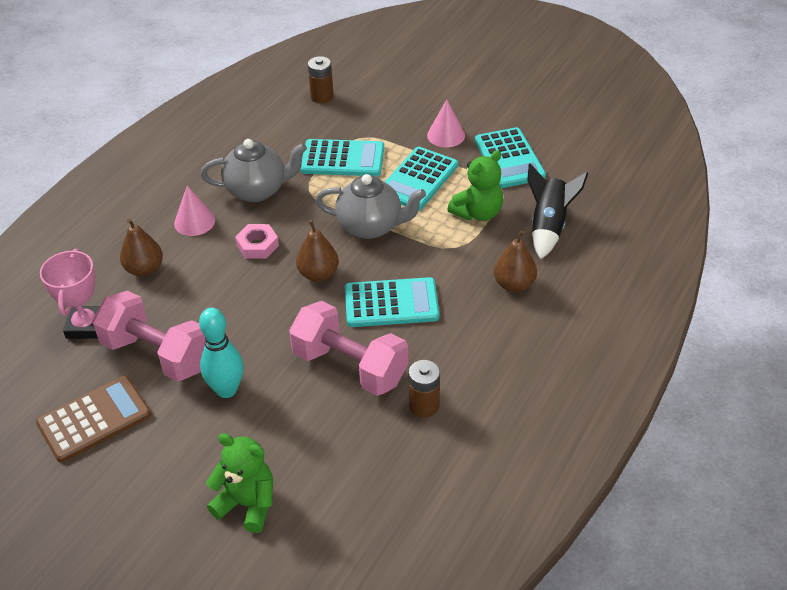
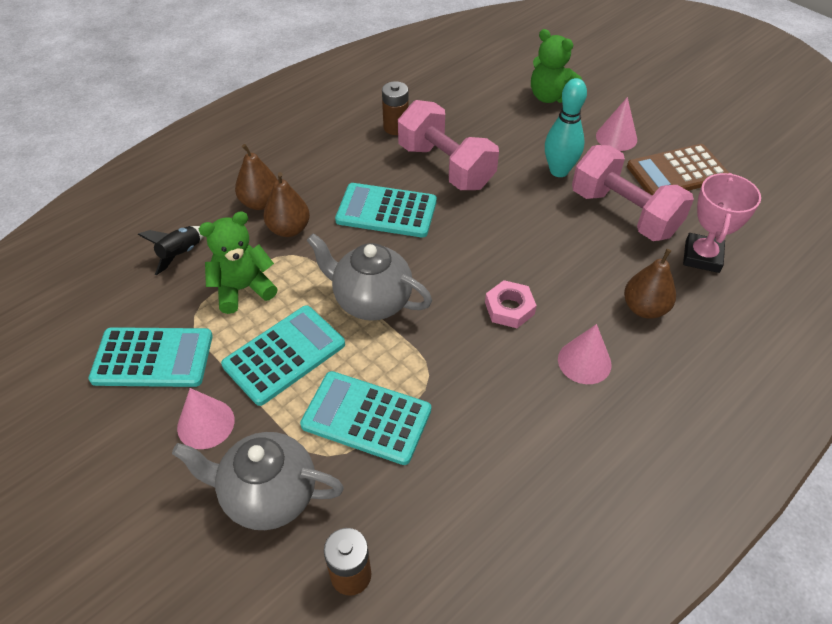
camera: 165 degrees left, 5 degrees up
grey teapot [201,139,307,202] -> grey teapot moved to [172,432,344,530]
brown pear [296,220,339,282] -> brown pear moved to [264,172,310,237]
turquoise calculator [475,127,546,188] -> turquoise calculator turned 90 degrees clockwise [89,327,213,387]
black rocket [527,163,588,259] -> black rocket [138,226,204,275], size x0.65
none -> pink cone [596,97,637,151]

